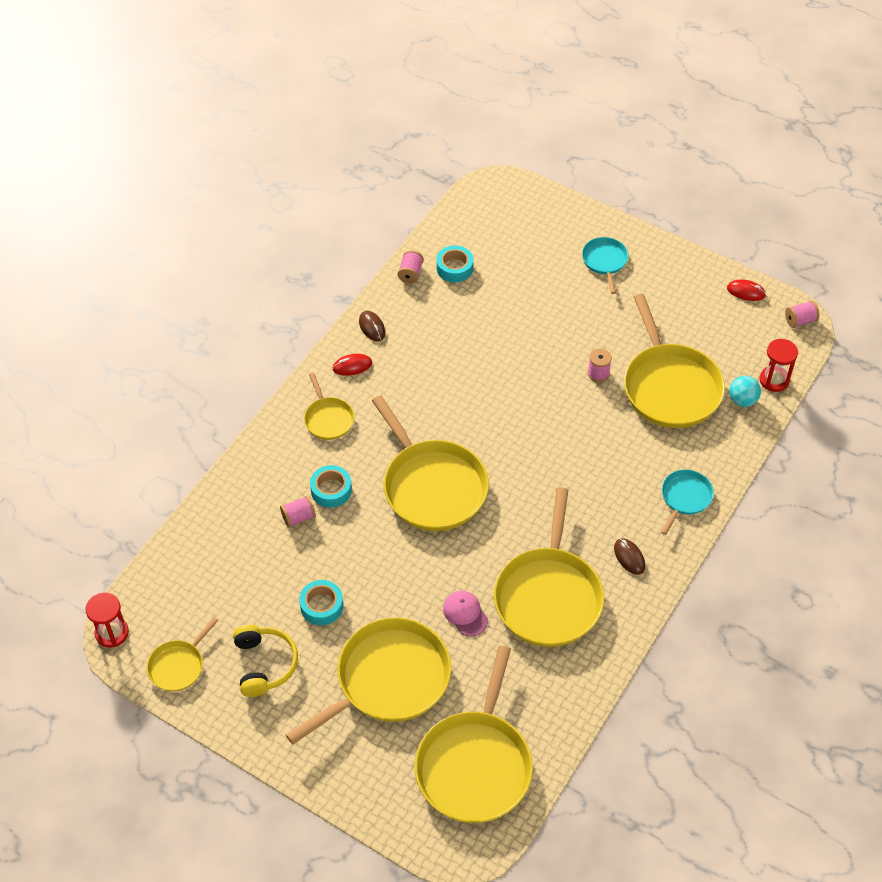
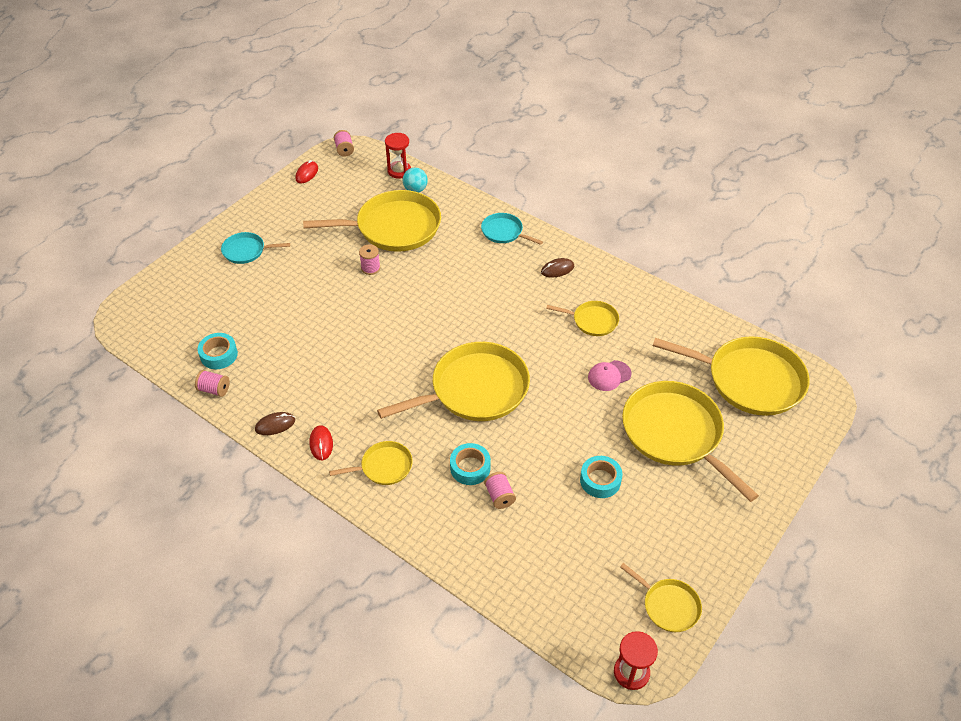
camera: 85 degrees left, 5 degrees down
yellow headphones [233,624,298,697] -> none
yellow pan [494,487,604,647] -> yellow pan [546,301,619,336], size x0.49

